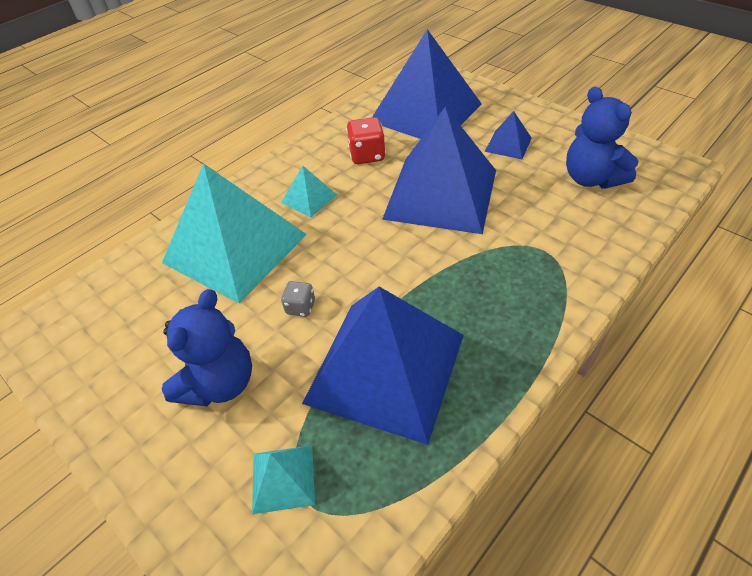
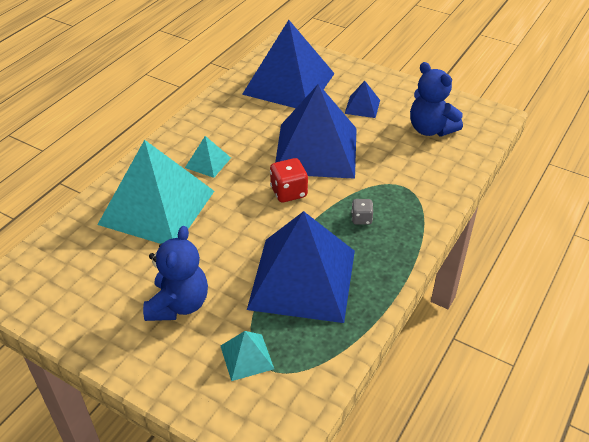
camera: 15 degrees left, 5 degrees down
grey dice [281,281,315,317] -> grey dice moved to [351,199,373,225]
red dice [346,117,386,164] -> red dice moved to [270,158,308,202]

